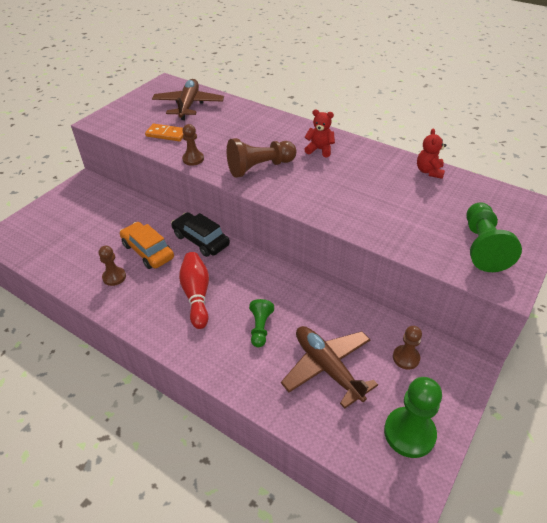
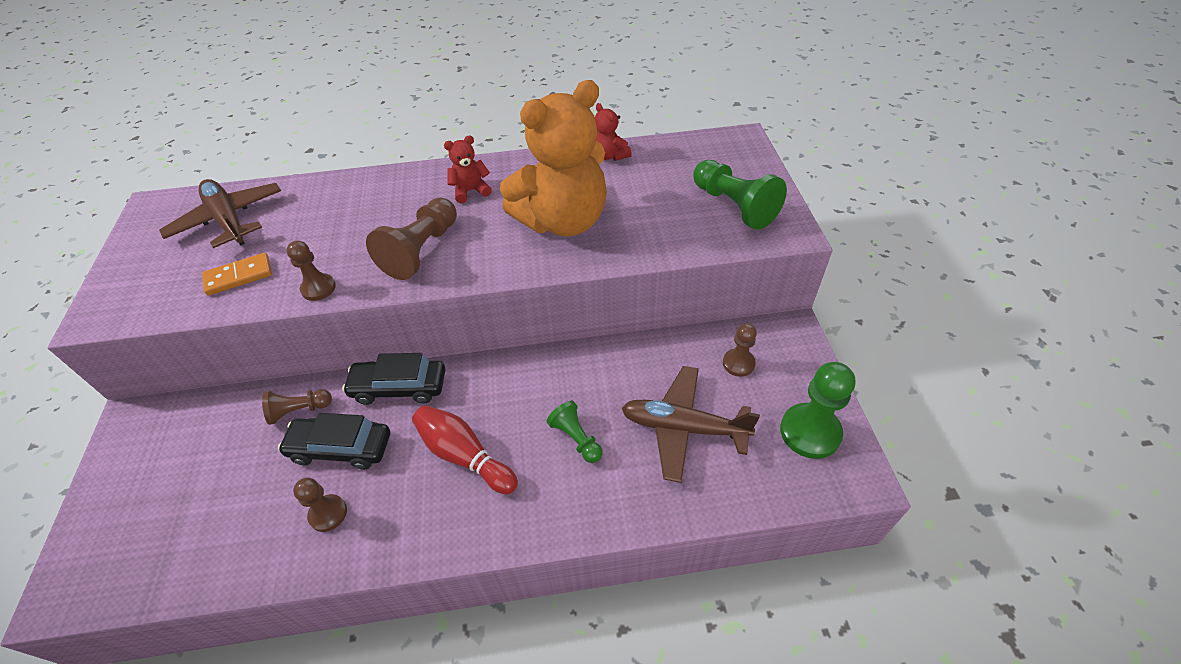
camera: 40 degrees left, 5 degrees up
orange car [120,222,174,269] -> black car [278,413,390,470]
none -> brown pawn [262,389,332,425]
none -> orange teddy bear [500,80,607,237]

